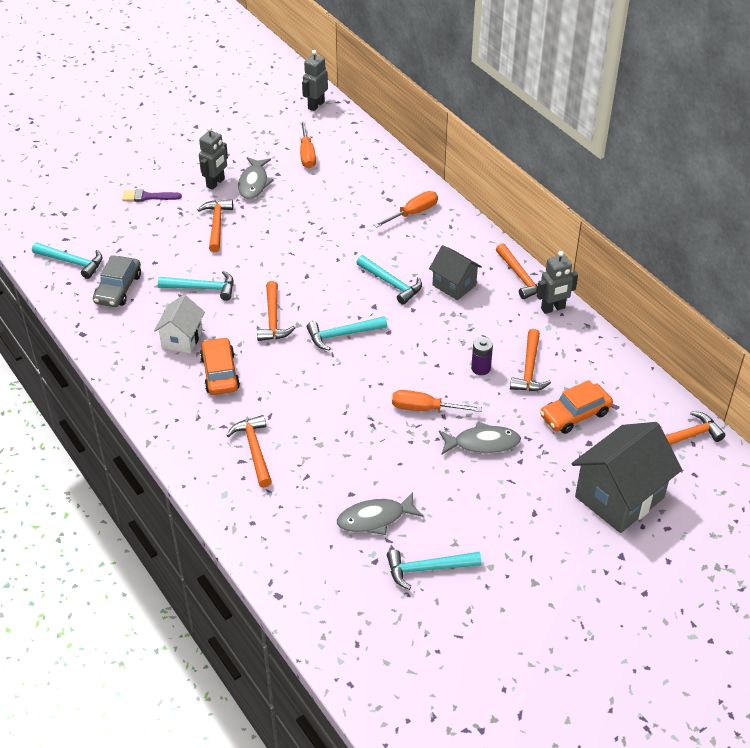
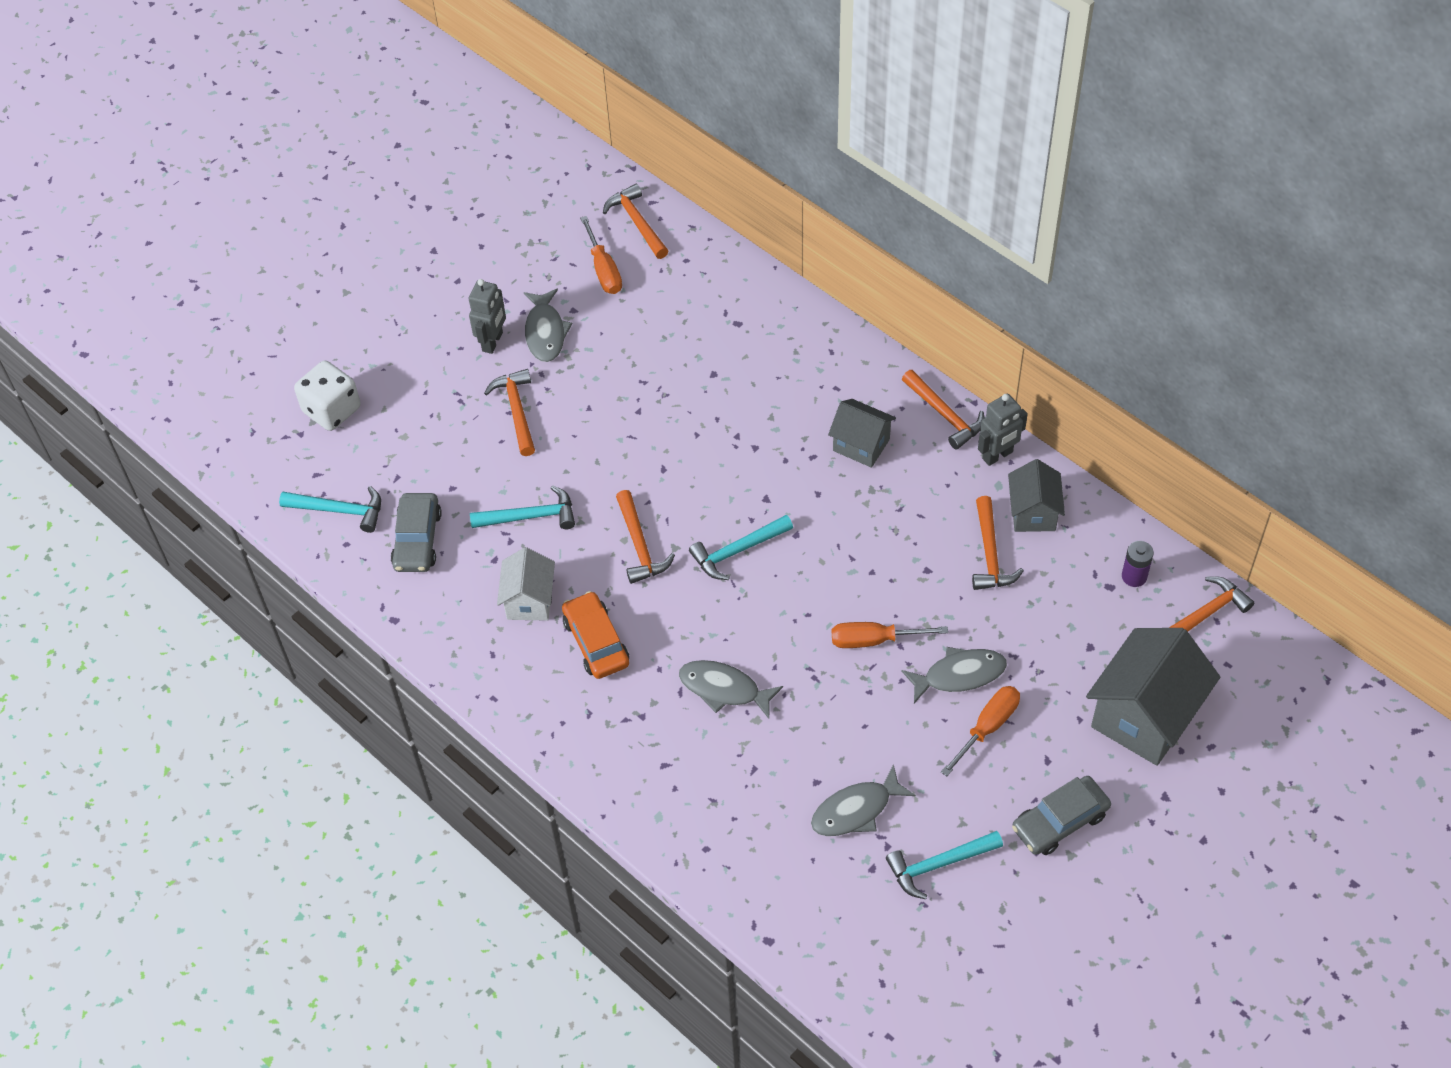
camera: 10 degrees left, 10 degrees up
purple brush [122,189,182,202] -> none
orange hammer [226,415,272,488] -> orange hammer moved to [603,184,668,259]
grey robot [302,50,328,111] -> none
turquoise hammer [356,255,422,305] -> none
orange screwdriver [374,191,438,228] -> orange screwdriver moved to [941,686,1020,776]
purple battery [471,337,493,375] -> purple battery moved to [1122,541,1154,587]
orange car [540,380,613,434] -> none
none -> white dice [294,361,360,431]
none -> grey fish [679,660,783,719]
none -> grey house [1008,459,1065,532]
none -> grey car [1012,776,1111,855]

